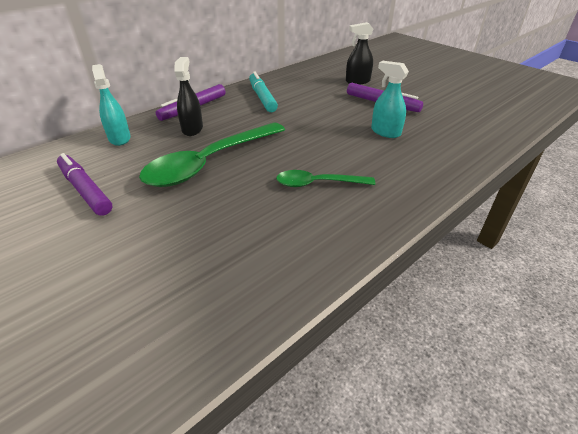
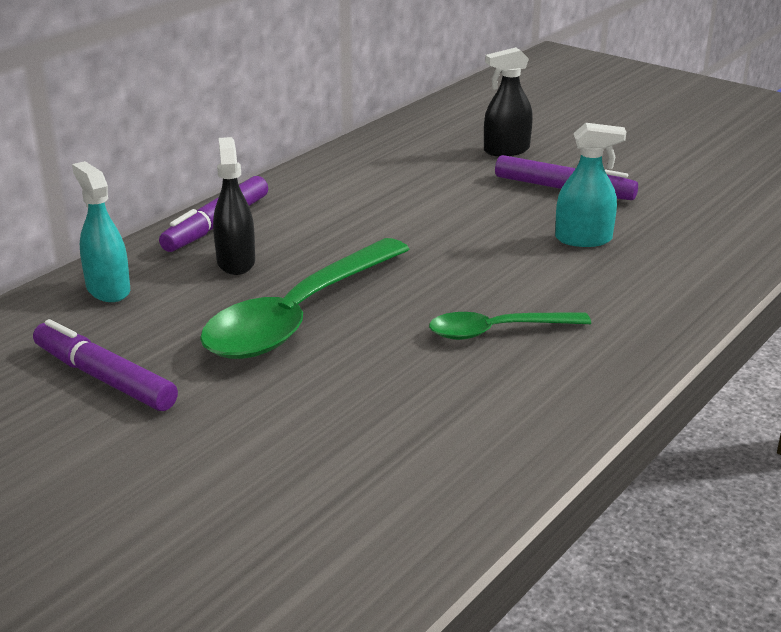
camera: 10 degrees left, 10 degrees down
turquoise marker [249,72,278,112] -> none
turquoise spray bottle [371,61,409,138] -> turquoise spray bottle turned 150 degrees clockwise [555,123,626,247]

